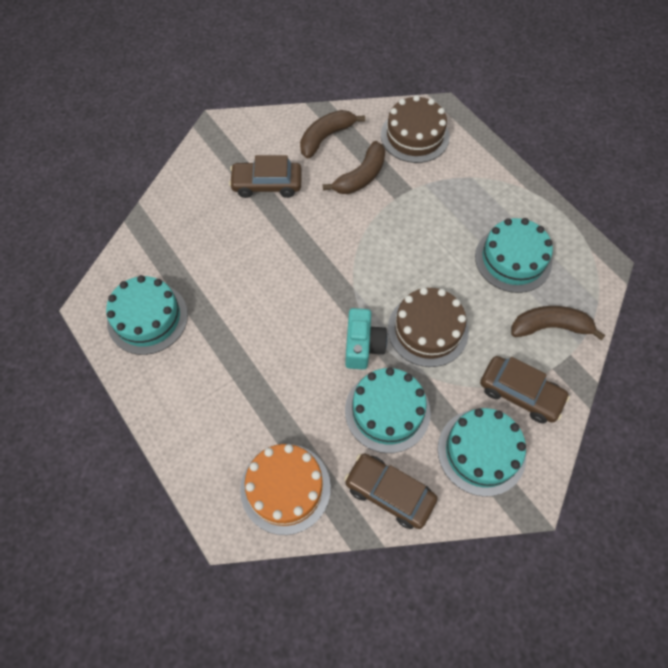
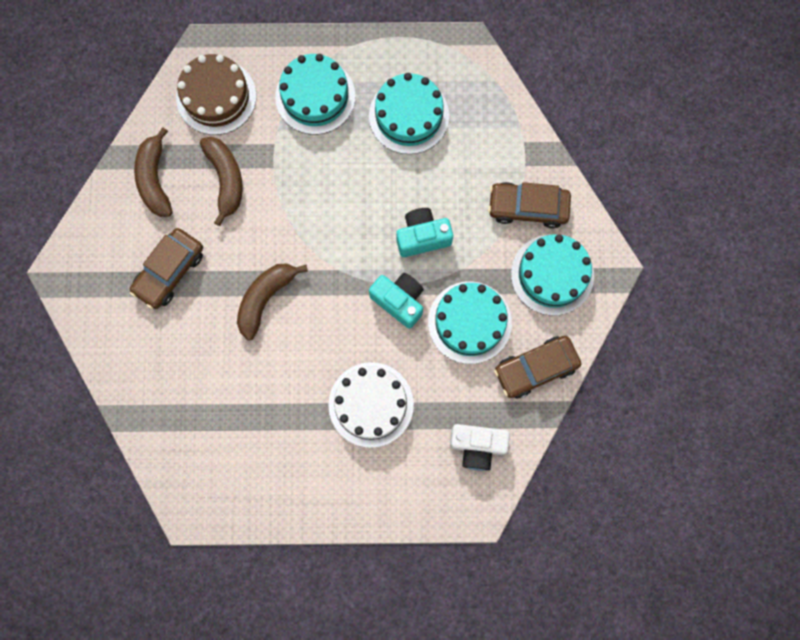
camera: 55 degrees left, 15 degrees up
turquoise cake [106,275,188,355] -> turquoise cake moved to [275,54,356,135]
orange cake [240,444,331,535] -> white camera [450,424,510,471]
brown cake [388,287,469,367] -> turquoise camera [396,208,453,257]
brown car [480,356,570,423] -> brown car turned 150 degrees counterclockwise [488,182,571,228]
brown banana [511,306,606,340] -> brown banana moved to [237,263,308,341]
none -> white cake [328,362,414,448]

